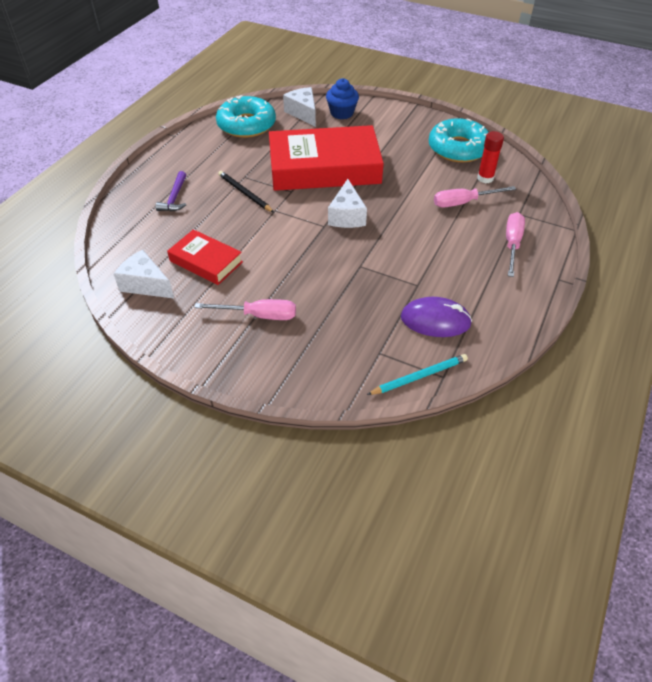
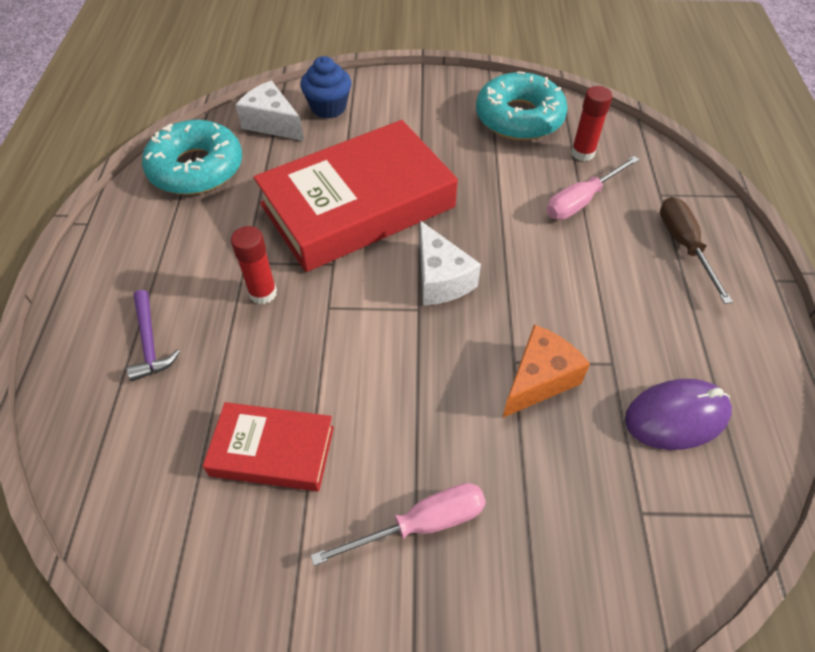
camera: 25 degrees left, 5 degrees up
white cheese [113,250,174,298] -> none
black pencil [218,171,274,213] -> red glue stick [231,226,277,304]
turquoise pencil [367,354,468,395] -> none
pink screwdriver [506,212,525,277] -> brown screwdriver [660,197,733,304]
none -> orange cheese [503,325,590,418]

